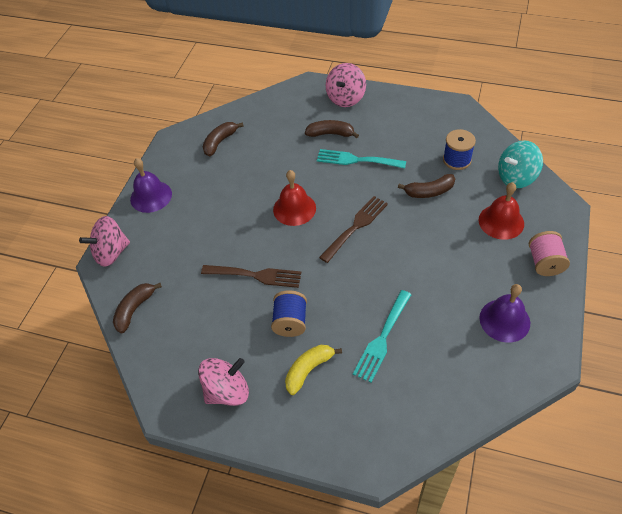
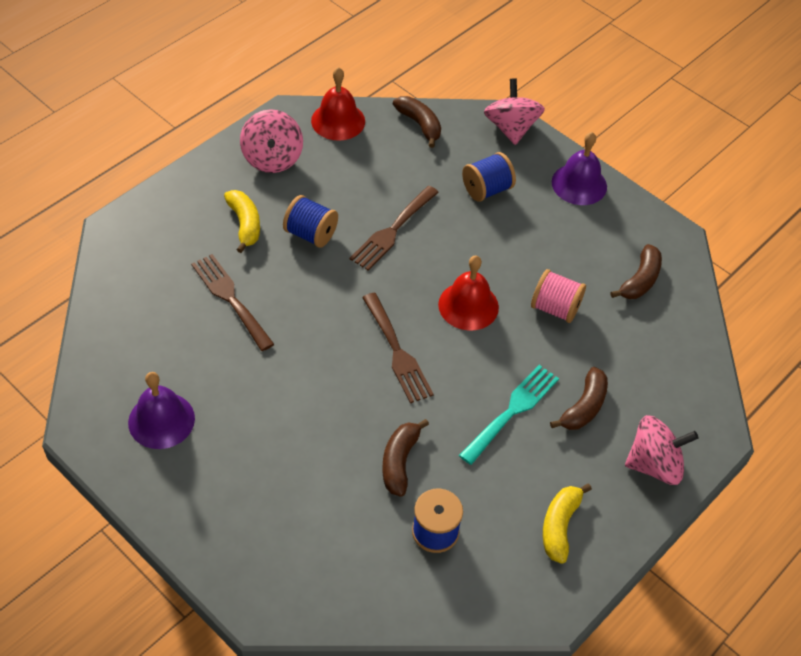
camera: 110 degrees right, 0 degrees up
brown banana [203,122,244,156] -> brown banana turned 60 degrees clockwise [611,244,662,299]
pink spinning top [326,63,366,107] -> pink spinning top turned 120 degrees clockwise [625,415,698,485]
turquoise fork [353,290,412,383] -> brown fork [191,254,274,351]
red bell [479,182,524,240] -> red bell moved to [311,67,365,141]
turquoise spinning top [498,140,543,188] -> none
pink spool [529,231,570,276] -> pink spool moved to [531,269,586,323]
none -> blue spool [462,152,516,202]
none -> yellow banana [543,484,592,564]

